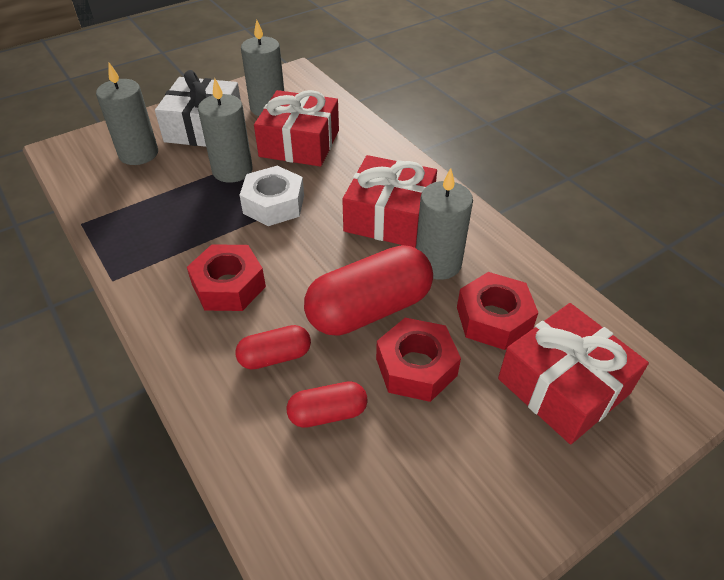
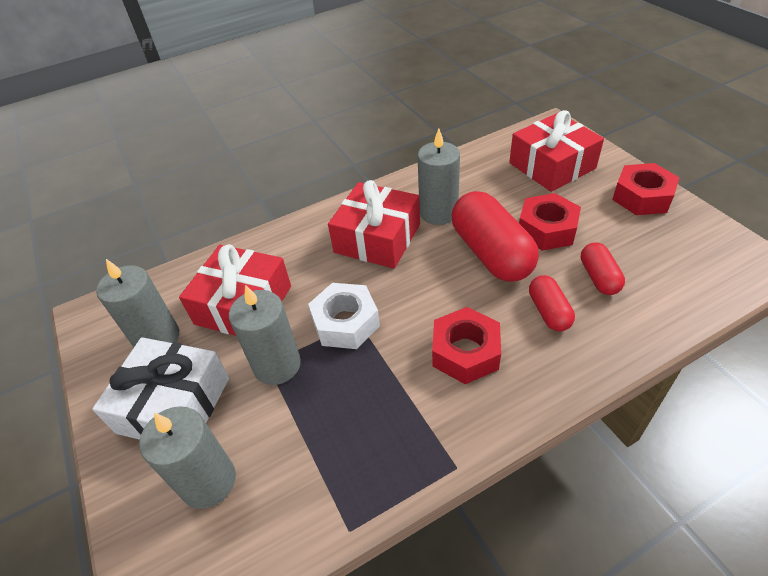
camera: 80 degrees left, 0 degrees up
red nut [457,272,539,350] -> red nut moved to [612,163,680,215]

